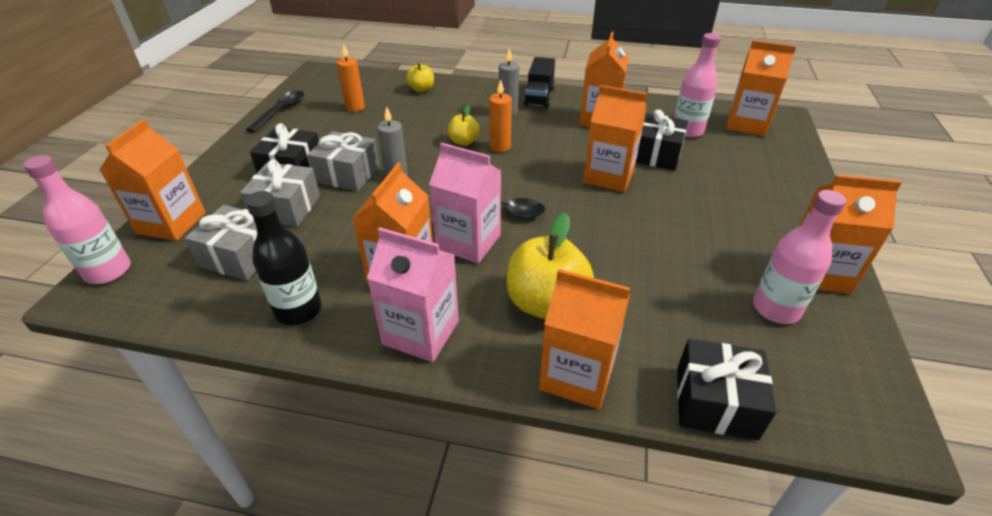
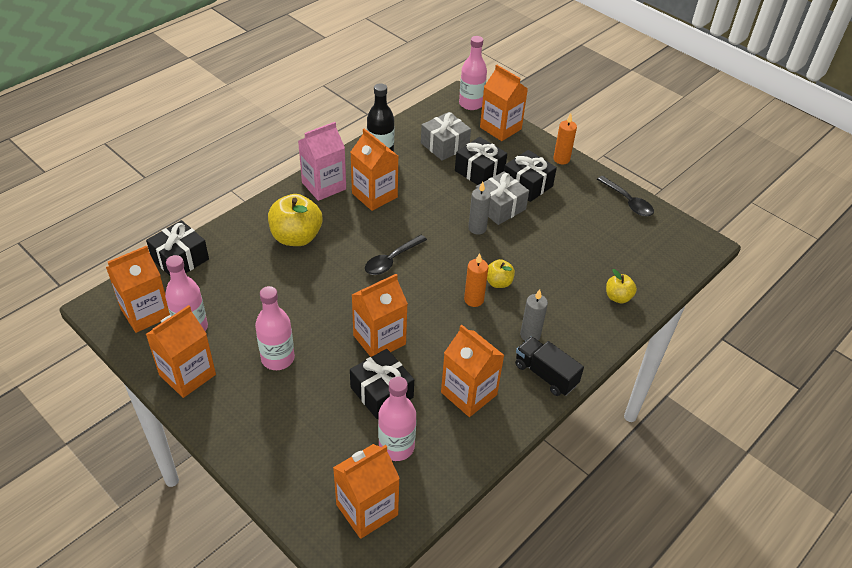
camera: 120 degrees right, 5 degrees up
grey gift [240,159,320,227] -> black gift [455,137,507,185]
orange candle [337,44,365,112] -> orange candle moved to [553,113,577,165]
pink carton [429,143,501,264] -> none
orange carton [539,269,630,409] -> orange carton moved to [106,246,170,333]
none -> pink bottle [255,286,295,370]

